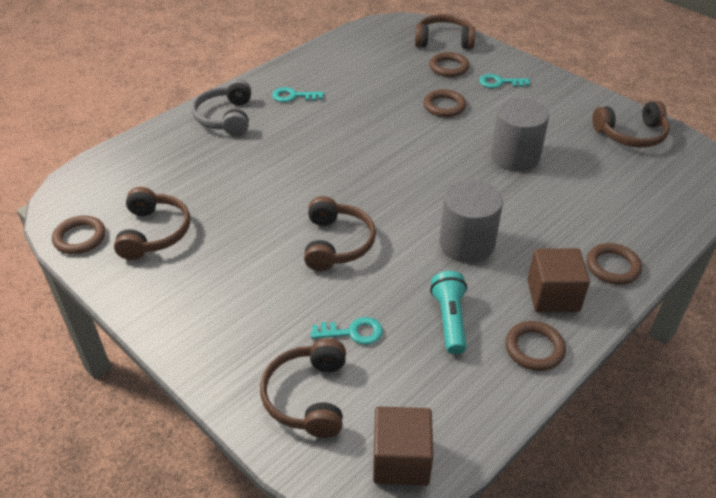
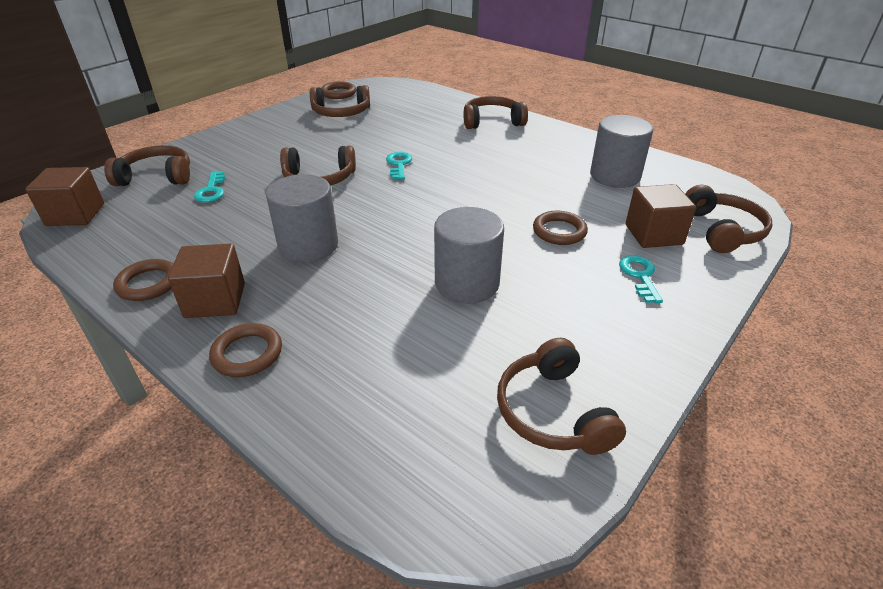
camera: 85 degrees right, 5 degrees down
grey headphones [192,79,251,136] -> brown headphones [464,96,528,129]
turquoise key [272,87,324,102] -> turquoise key moved to [386,152,412,180]
brown ring [429,52,469,77] -> brown cube [626,184,696,248]
turquoise flashlight [430,271,467,354] -> none
none -> grey cylinder [590,115,653,188]

